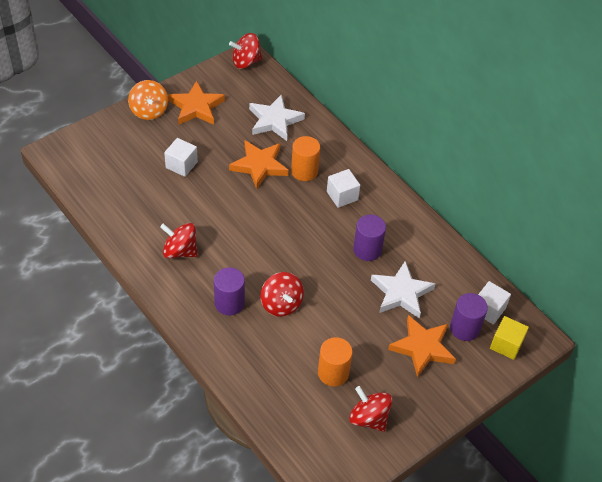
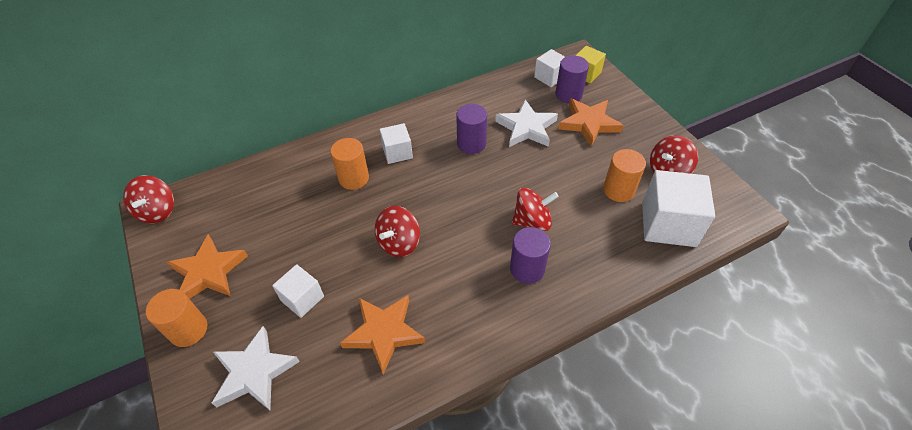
camera: 75 degrees left, 0 degrees up
orange spinning top [128,80,168,120] -> orange cylinder [146,289,207,347]
red spinning top [160,223,198,258] -> red spinning top moved to [375,206,420,257]
orange star [229,140,289,190] -> orange star moved to [340,295,425,374]
white star [249,94,305,141] -> white star moved to [212,326,300,410]
none -> white cube [642,170,715,247]

